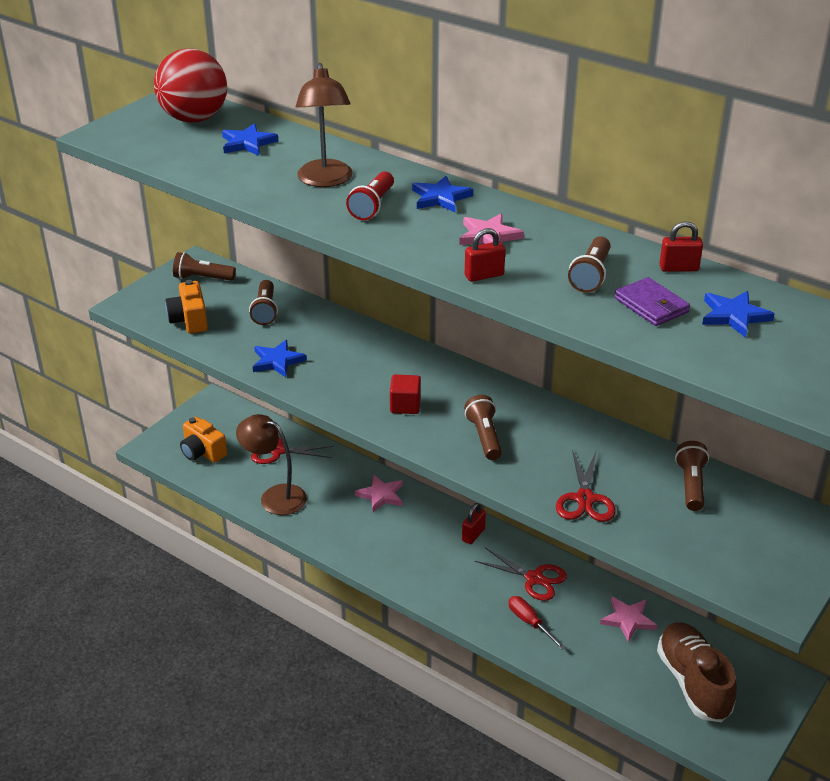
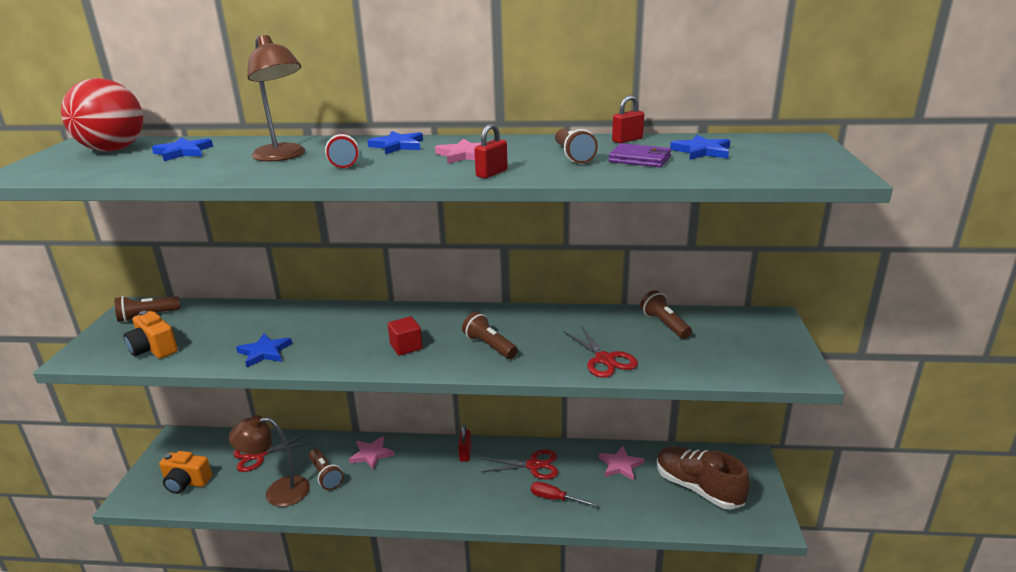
camera: 30 degrees left, 10 degrees down
brown flashlight [249,280,278,325] -> brown flashlight moved to [309,449,344,490]

